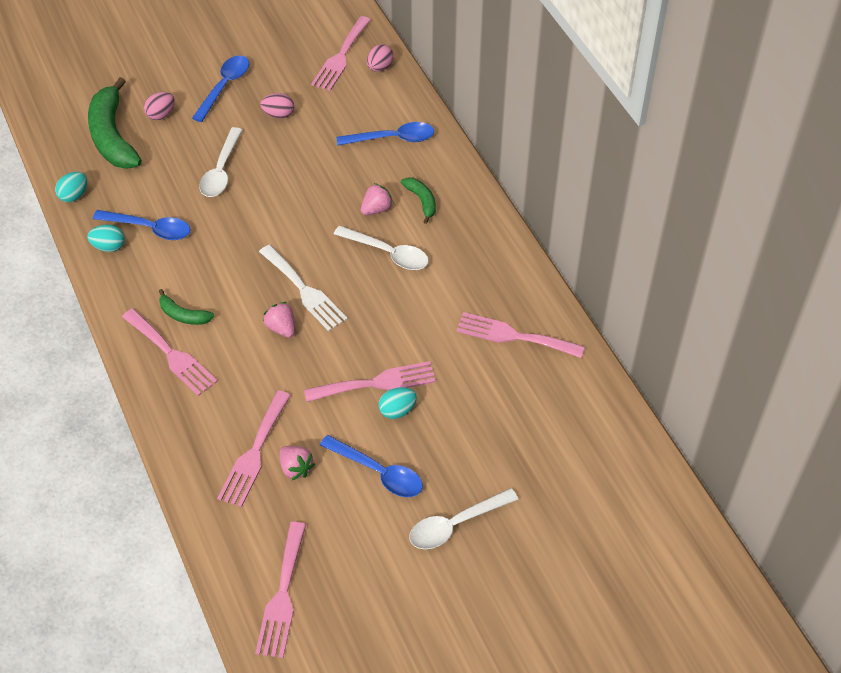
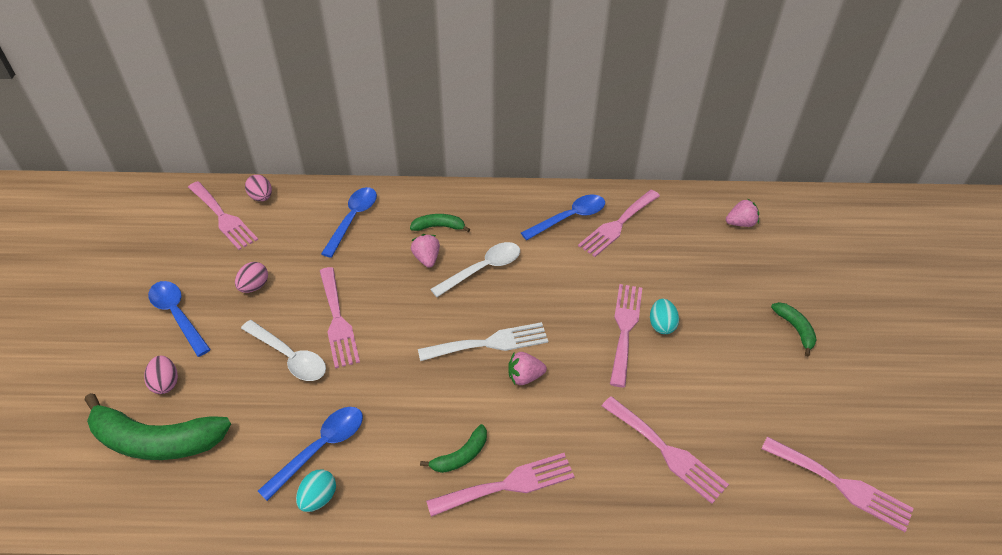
camera: 65 degrees left, 5 degrees down
turquoise egg [55,172,87,202] -> none
pink strawberry [280,446,315,480] -> pink strawberry moved to [726,199,759,227]
blue spoon [320,435,423,497] -> blue spoon moved to [521,194,605,240]
white spoon [409,488,519,549] -> green banana [771,302,817,356]
none -> pink fork [320,267,360,368]

